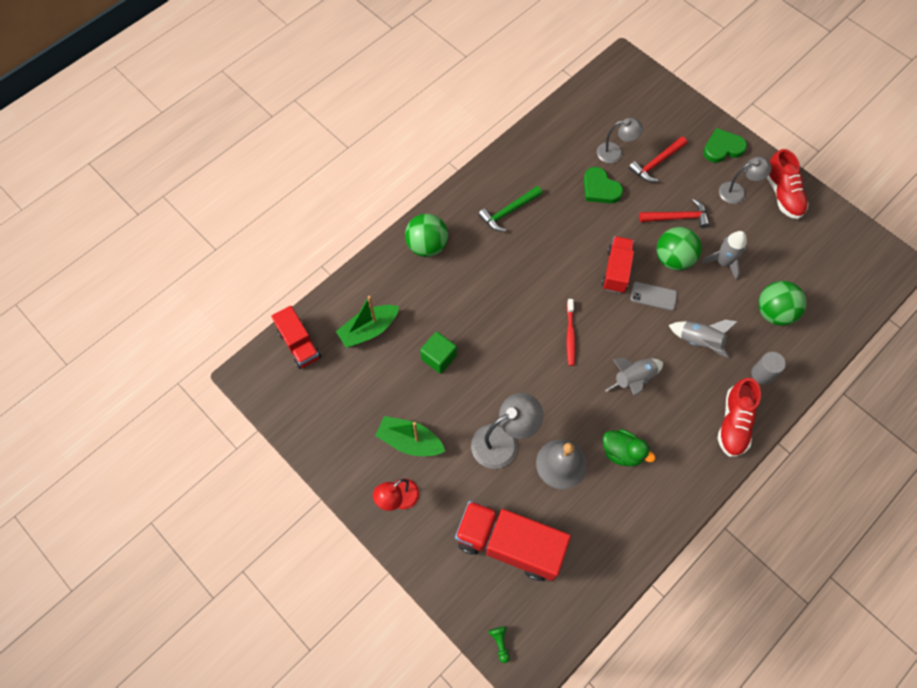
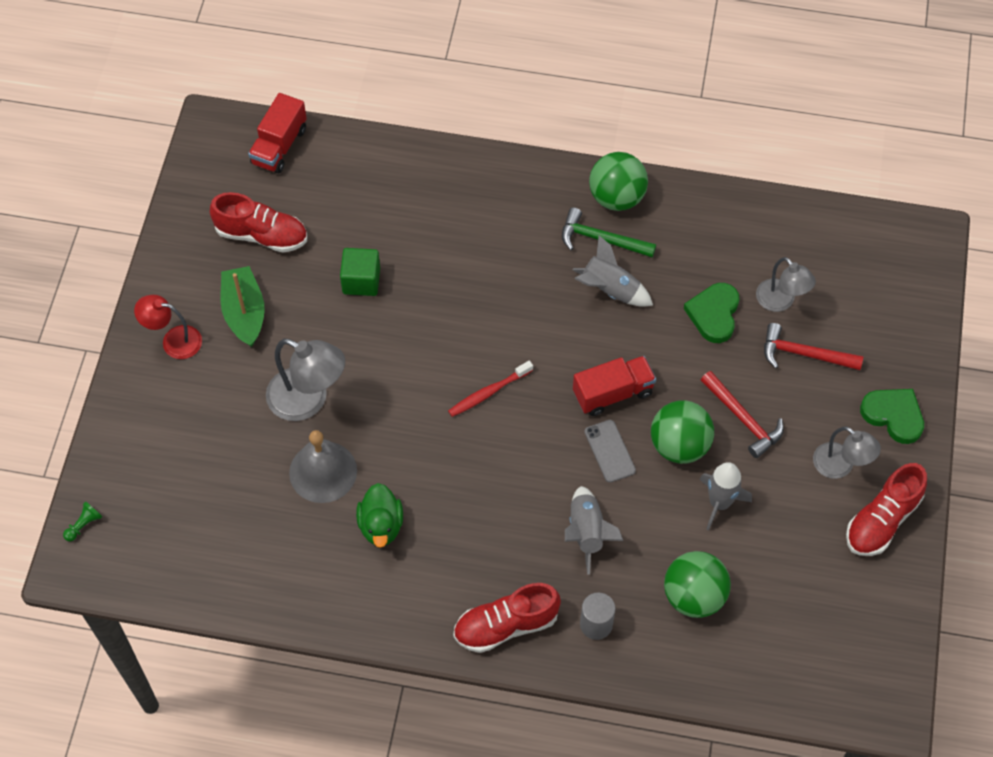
camera: 55 degrees right, 5 degrees down
green boat [336,296,399,348] -> none
green ball [405,214,448,257] -> green ball moved to [589,152,648,211]
red truck [455,501,571,581] -> none
grey rocket [605,357,663,396] -> grey rocket moved to [573,235,653,307]
none -> red shoe [210,192,307,253]

